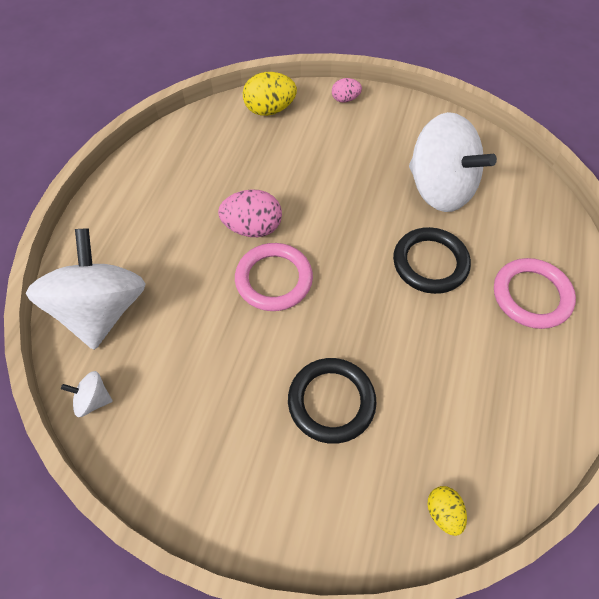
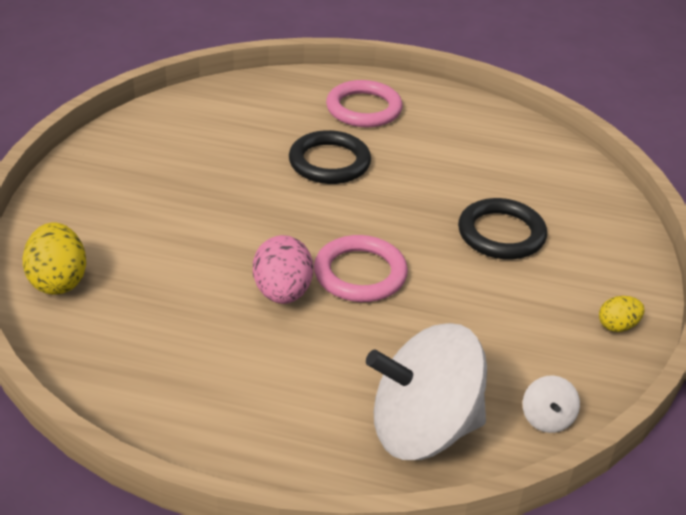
camera: 95 degrees left, 20 degrees down
pink egg [332,78,362,103] -> none
white spinning top [409,112,497,212] -> none
yellow egg [427,486,467,536] -> yellow egg moved to [599,296,644,332]

